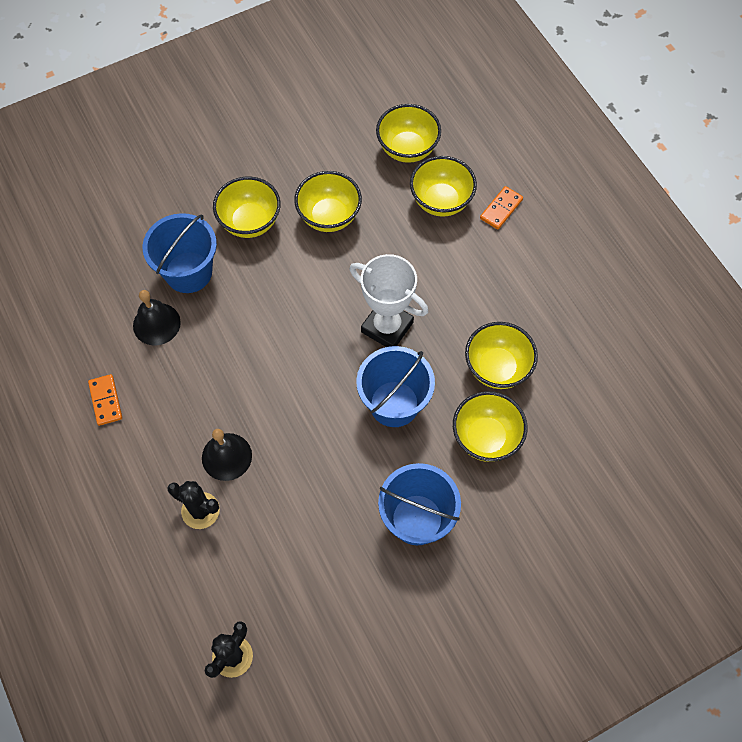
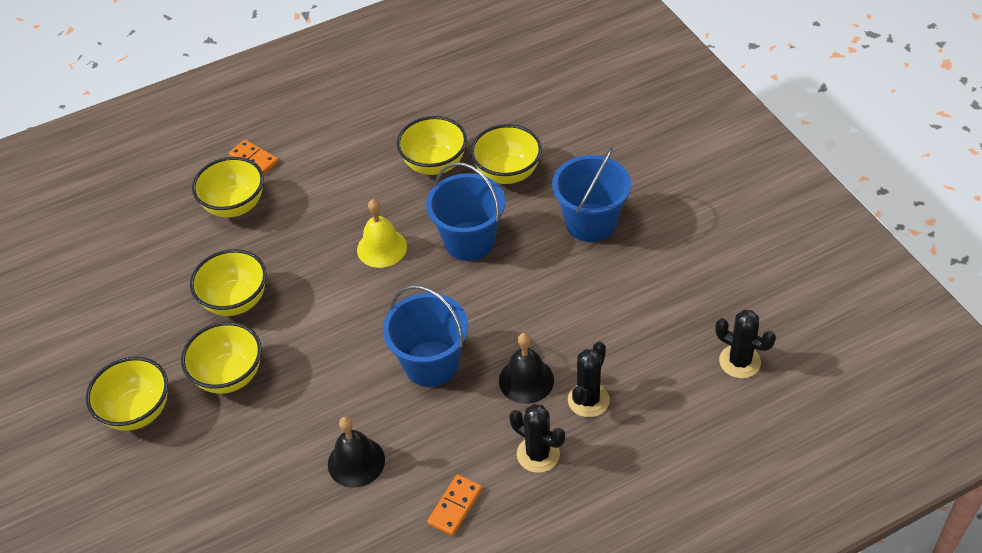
camera: 85 degrees left, 15 degrees down
orange domino [88,374,122,426] -> orange domino turned 45 degrees counterclockwise [427,475,482,536]
blue bucket [142,213,217,293] -> blue bucket moved to [383,285,469,387]
white trophy [349,254,428,347] -> yellow bell [357,199,407,268]
yellow bowl [376,104,441,163] -> yellow bowl moved to [86,357,168,431]
none -> black cactus [509,404,565,473]

